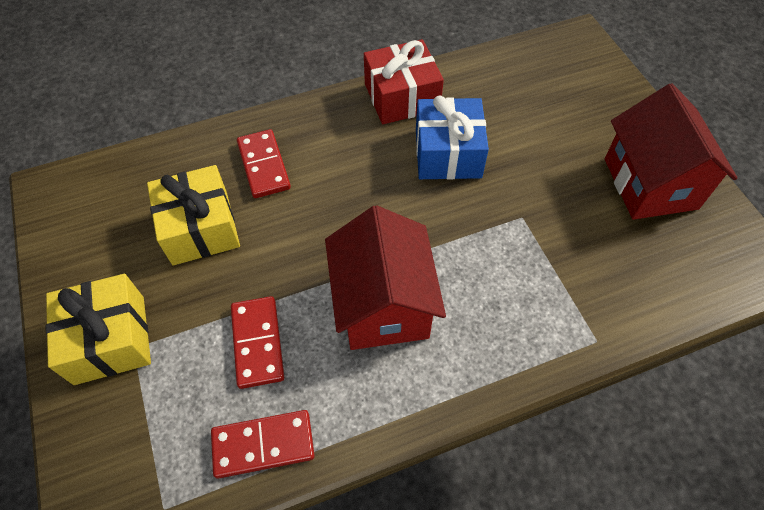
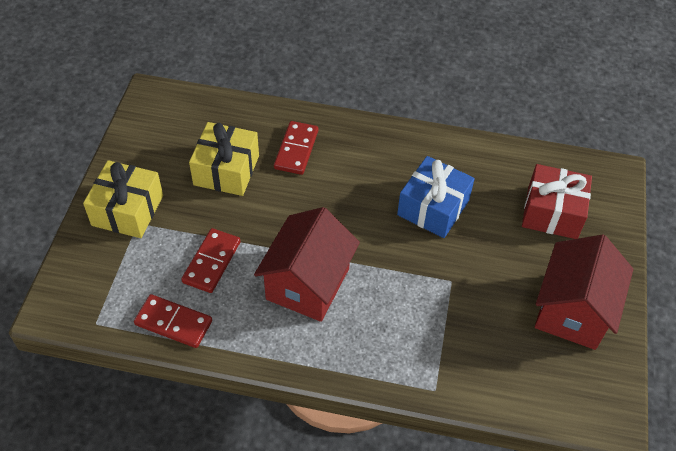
camera: 30 degrees right, 5 degrees down
red gift [364,39,444,124] -> red gift moved to [522,164,592,239]

